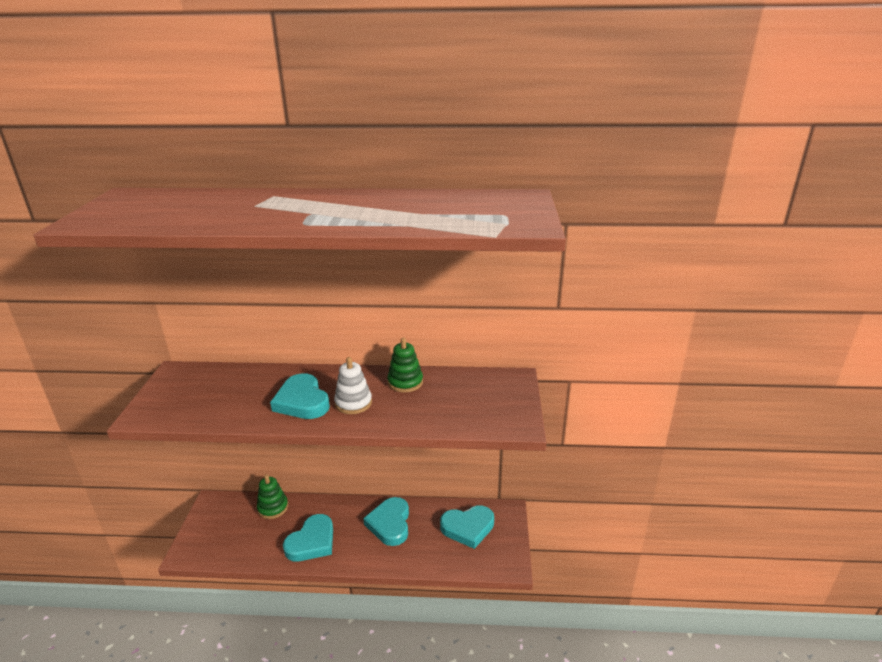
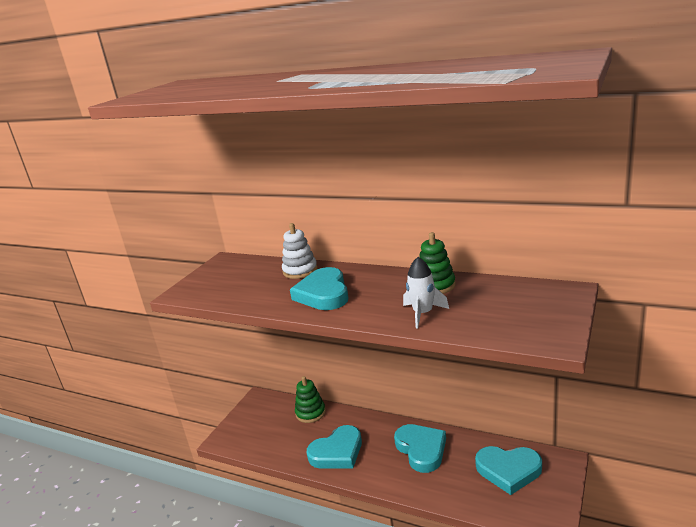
camera: 25 degrees right, 5 degrees down
white stacking toy [334,357,372,414] -> white stacking toy moved to [282,223,318,279]
turquoise heart [363,497,409,546] -> turquoise heart turned 135 degrees clockwise [394,424,446,473]
none -> white rocket [403,257,449,328]

